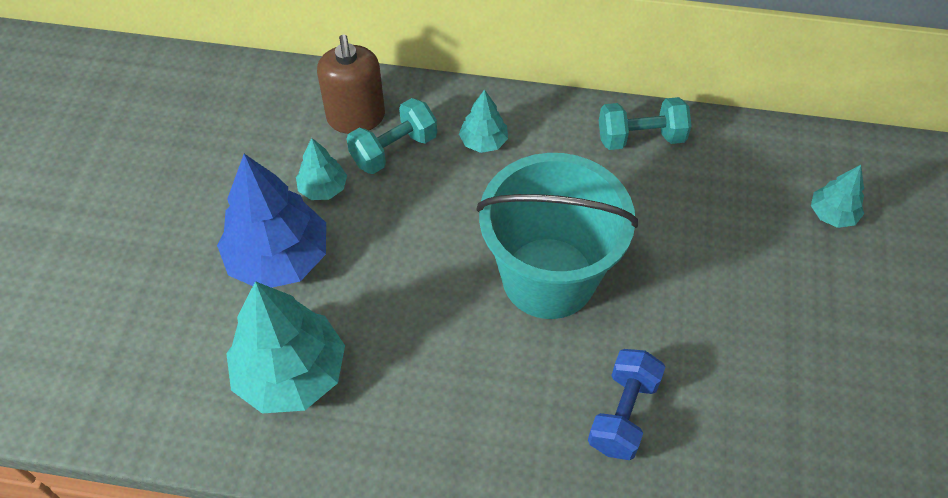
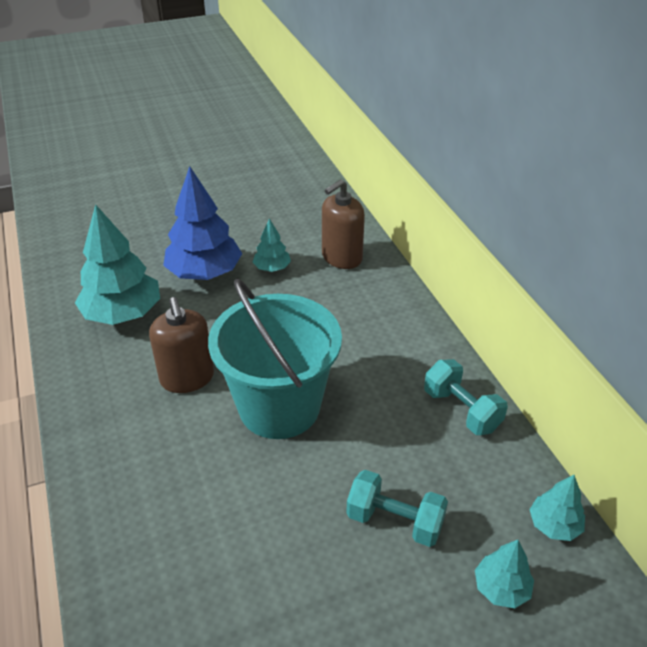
camera: 60 degrees right, 15 degrees down
turquoise dumbbell [347,98,437,174] -> turquoise dumbbell moved to [346,470,448,547]
turquoise tree [459,89,508,153] -> turquoise tree moved to [529,475,585,541]
blue dumbbell [588,349,665,460] -> none
none -> brown soap dispenser [149,297,214,393]

